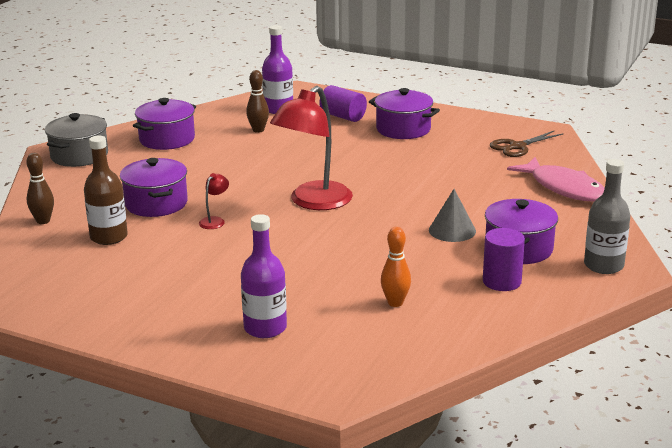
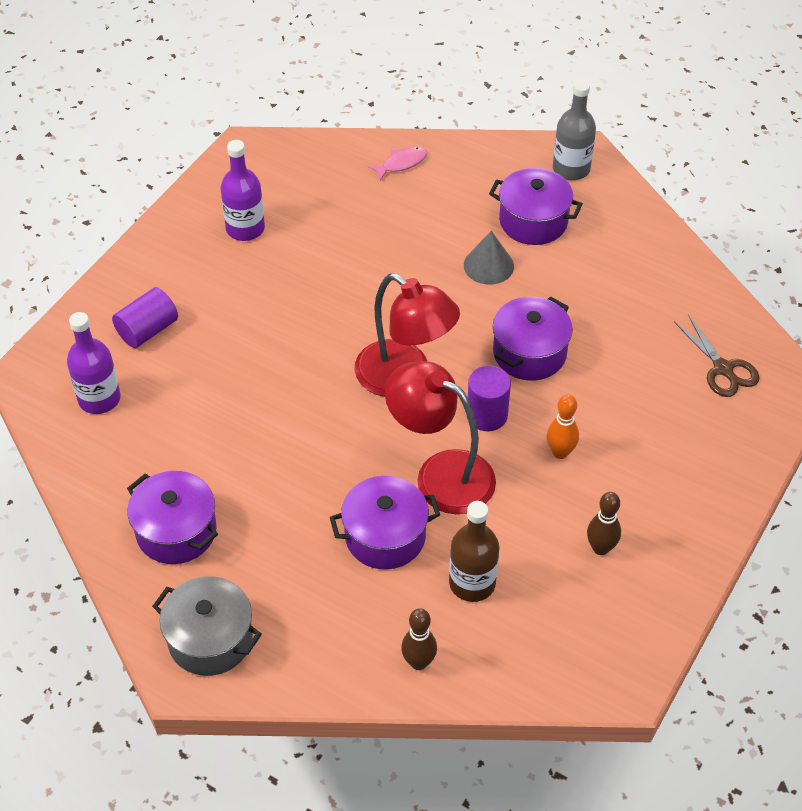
camera: 85 degrees left, 25 degrees up
red lamp [199,173,229,229] -> red lamp [385,361,496,514], size x2.49
purple bottle [241,214,287,338] -> purple bottle moved to [220,140,265,241]
brown bowling pin [246,70,269,133] -> brown bowling pin moved to [587,492,621,555]
purple pot [369,88,440,139] -> purple pot moved to [493,297,573,381]
orange bowling pin [381,227,411,307] -> orange bowling pin moved to [547,394,579,459]
purple cylinder [483,228,525,291] -> purple cylinder moved to [467,366,511,431]
brown scissors [490,130,564,157] -> brown scissors moved to [674,315,759,397]
pink fish [507,157,605,201] -> pink fish [368,146,428,181], size x0.52

